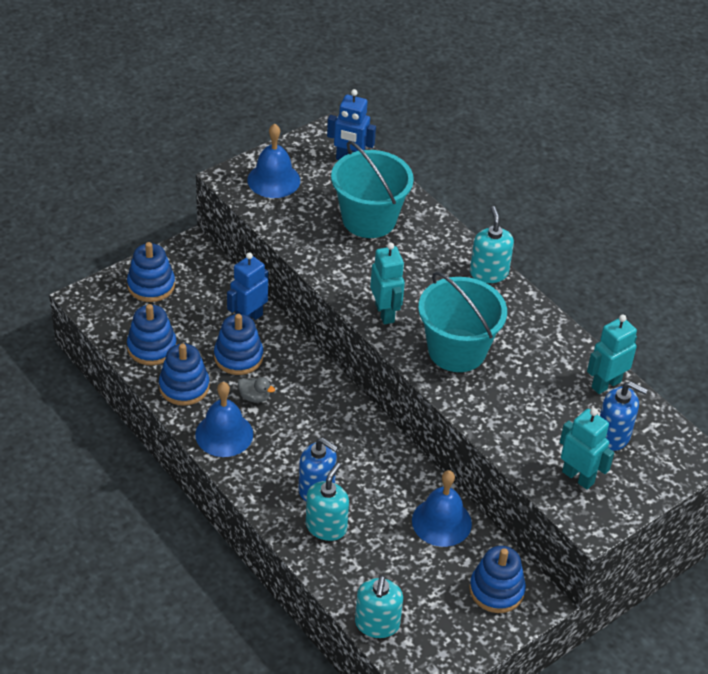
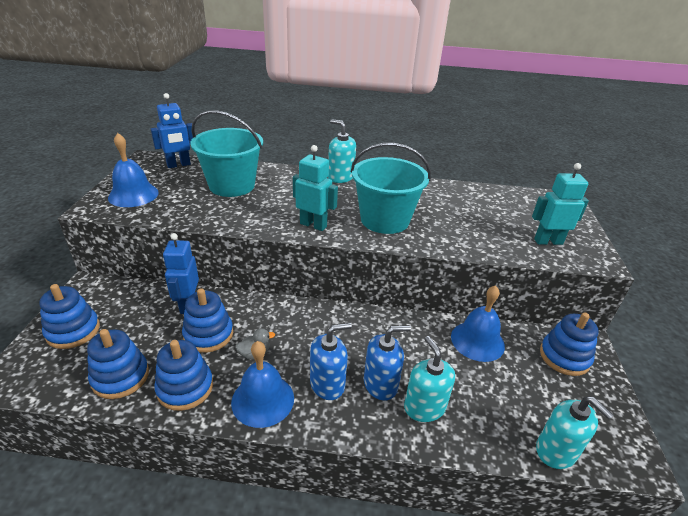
camera: 45 degrees left, 10 degrees down
turquoise robot [587,315,637,394] -> none
blue soap dispenser [600,381,648,451] -> blue soap dispenser moved to [310,323,352,400]

